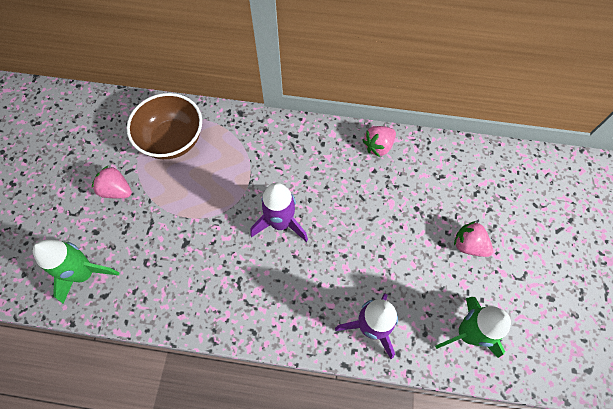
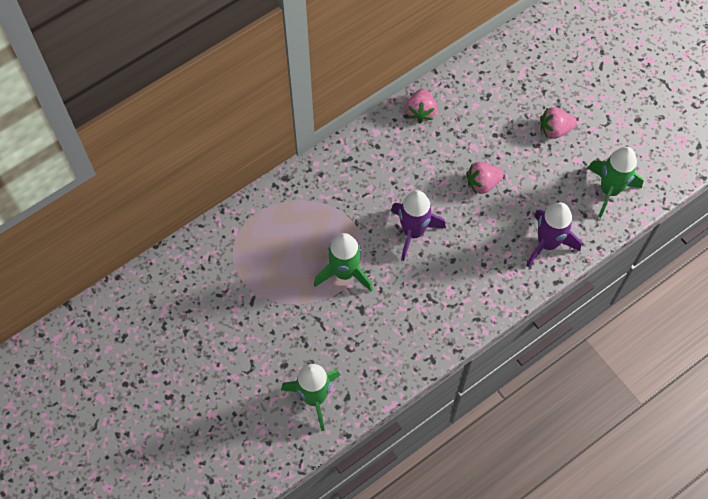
camera: 45 degrees left, 0 degrees up
pink strawberry [92,166,132,198] -> pink strawberry moved to [466,162,504,194]
brown bowl [127,93,202,159] -> none
none -> green rocket [314,233,373,292]

